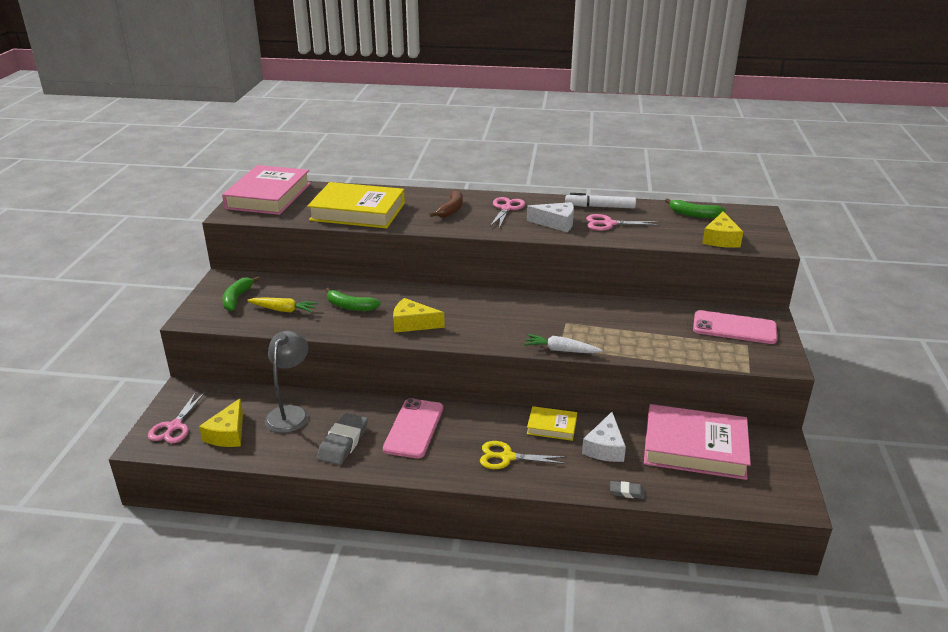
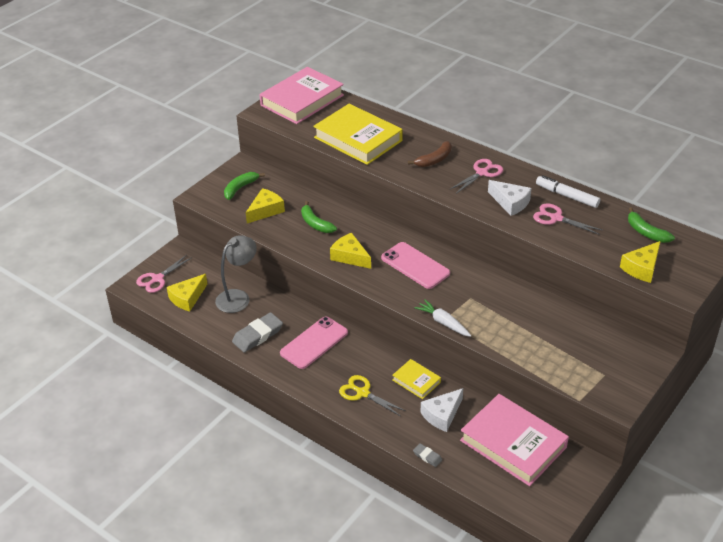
camera: 30 degrees right, 10 degrees up
yellow carrot [247,298,318,312] -> yellow cheese [246,188,285,223]
pink phone [693,310,777,344] -> pink phone moved to [381,242,450,289]

